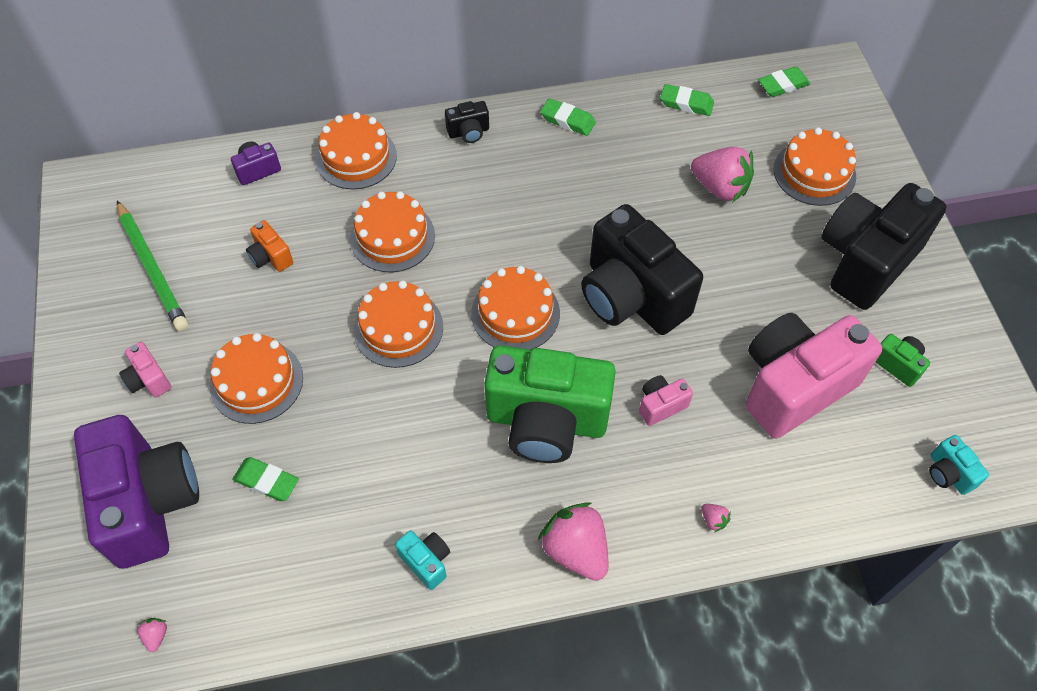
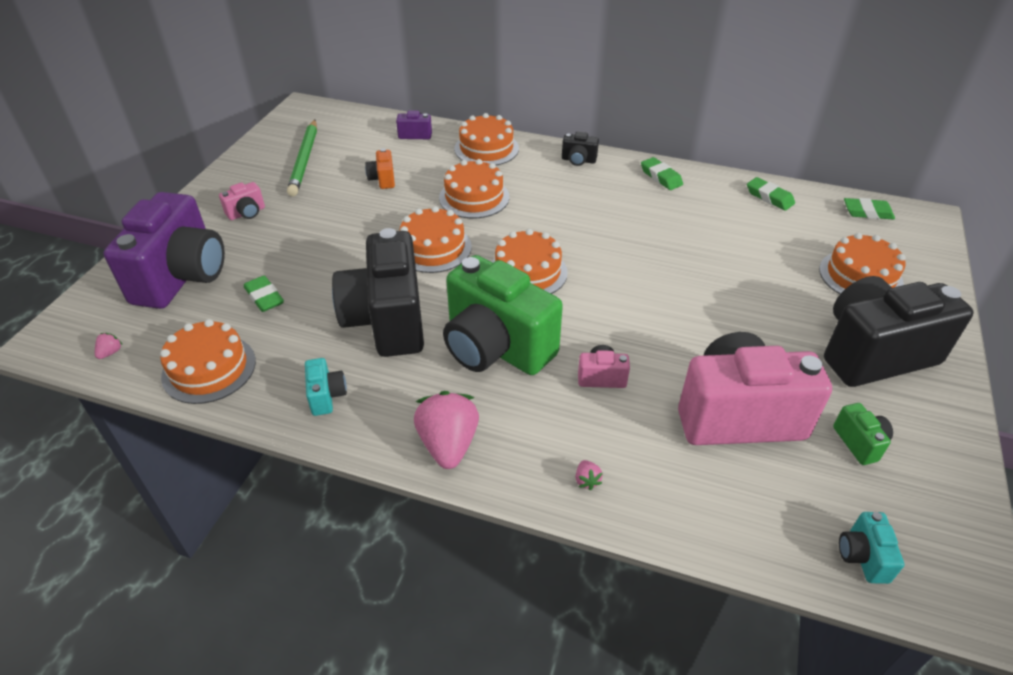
camera: 30 degrees right, 15 degrees down
pink camera [119,342,171,398] -> pink camera turned 120 degrees counterclockwise [219,182,265,220]
orange cake [210,333,303,424] -> orange cake moved to [160,319,256,404]
black camera [581,204,703,335] -> black camera moved to [332,228,424,357]
pink strawberry [691,147,754,203] -> none

